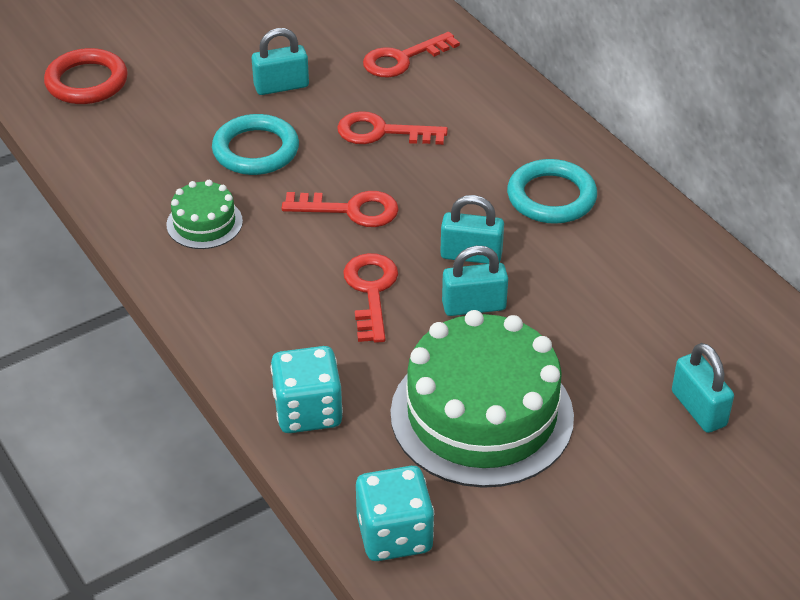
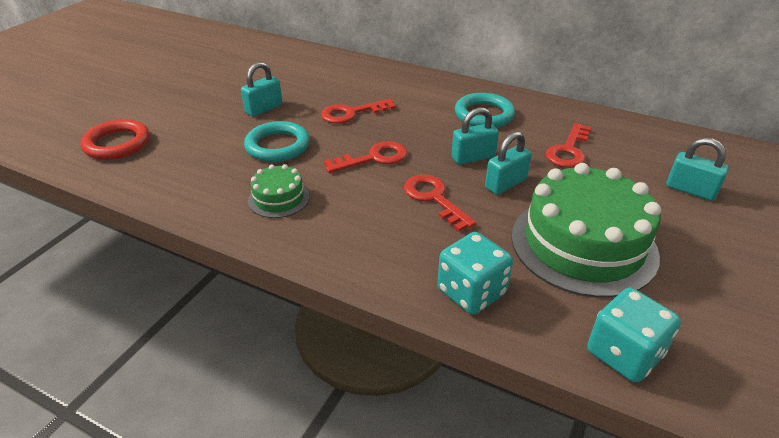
camera: 30 degrees left, 5 degrees down
red key [363,32,460,78] -> red key moved to [546,123,591,168]

